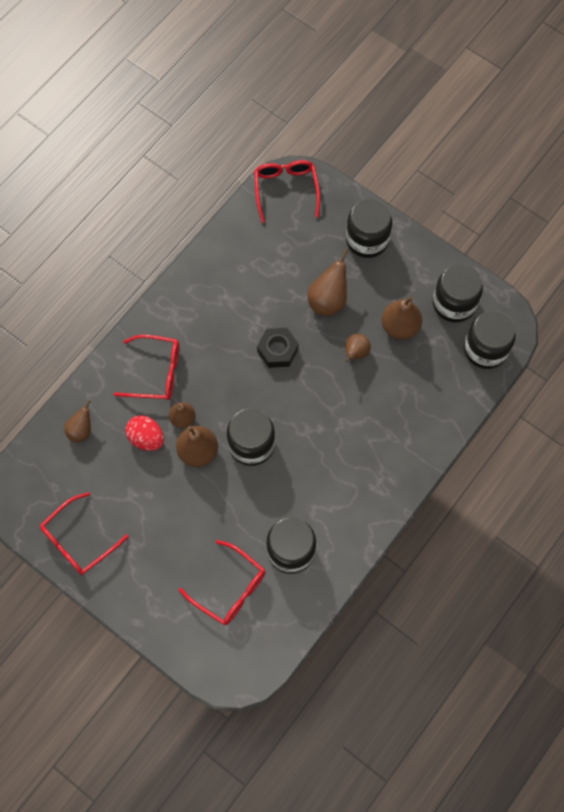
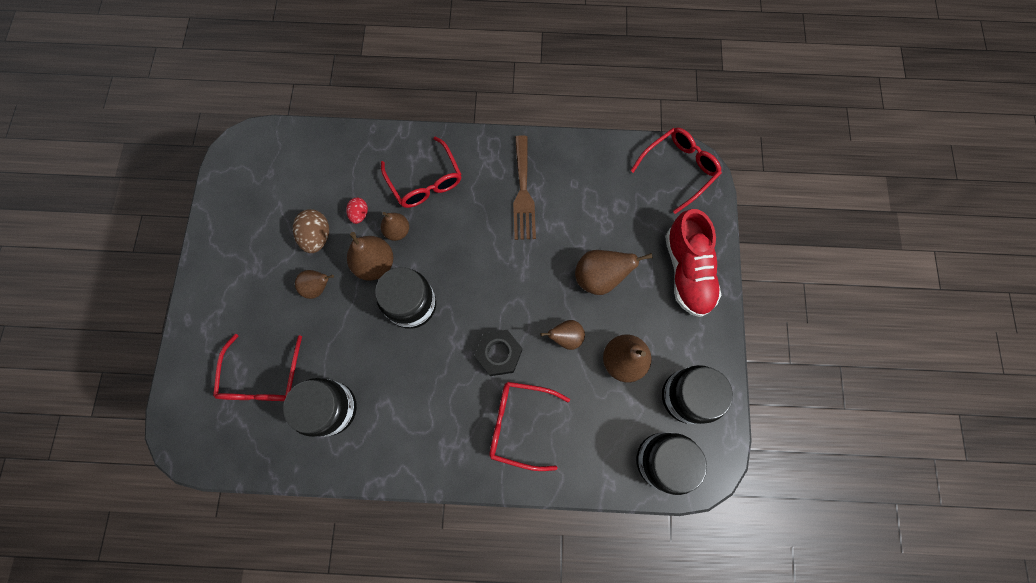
camera: 55 degrees right, 5 degrees up
red glasses [40,492,129,575] -> red glasses moved to [489,382,570,471]
brown pear [64,400,91,442] -> brown pear moved to [295,270,334,299]
red egg [126,415,164,451] -> red egg [346,198,368,224], size x0.61
black nut [257,328,299,368] -> black nut moved to [474,330,522,376]
black jar [346,199,392,258] -> red shoe [665,209,721,317]
none -> brown egg [293,209,329,253]
none -> brown fork [513,135,536,240]

